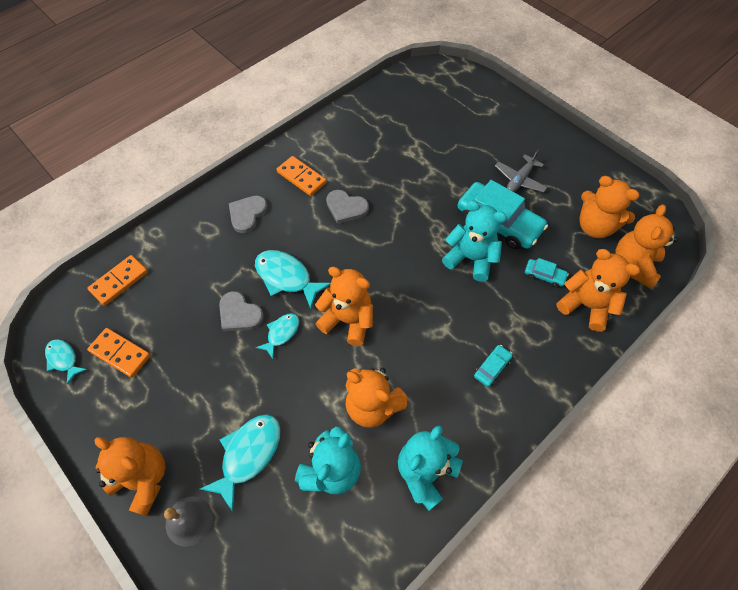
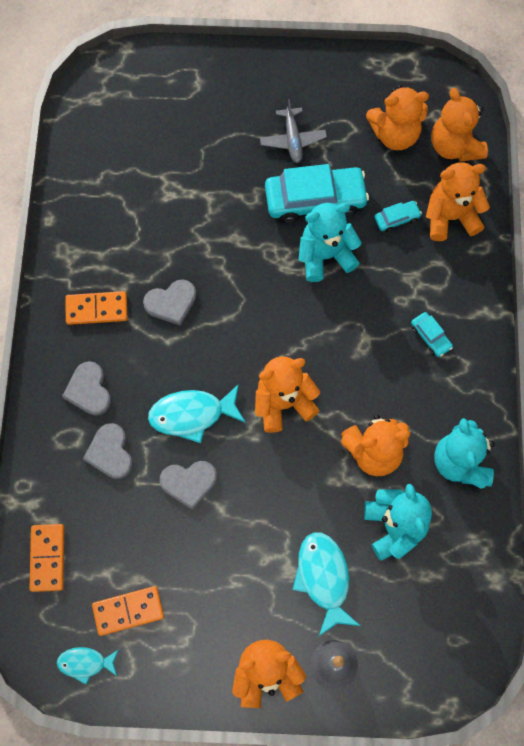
camera: 45 degrees left, 10 degrees up
turquoise fish [256,313,299,359] -> none
turquoise car [474,345,513,387] -> turquoise car turned 150 degrees clockwise [411,312,453,357]
none -> grey heart [83,423,133,479]

